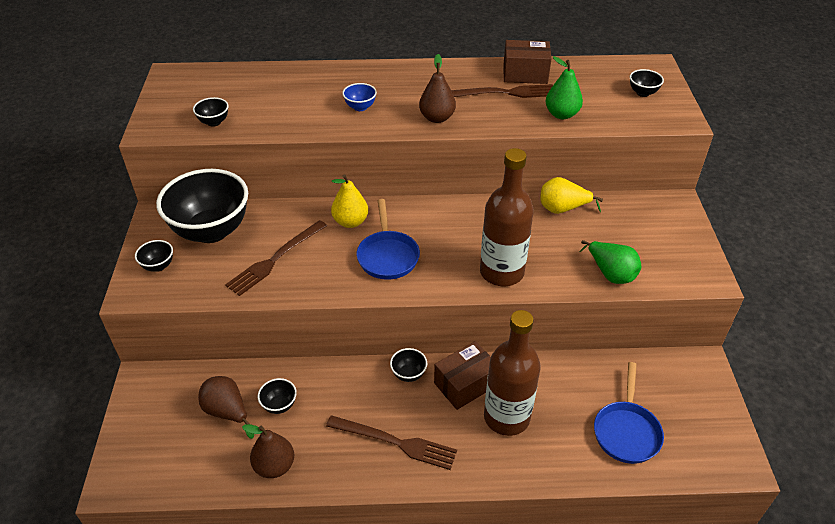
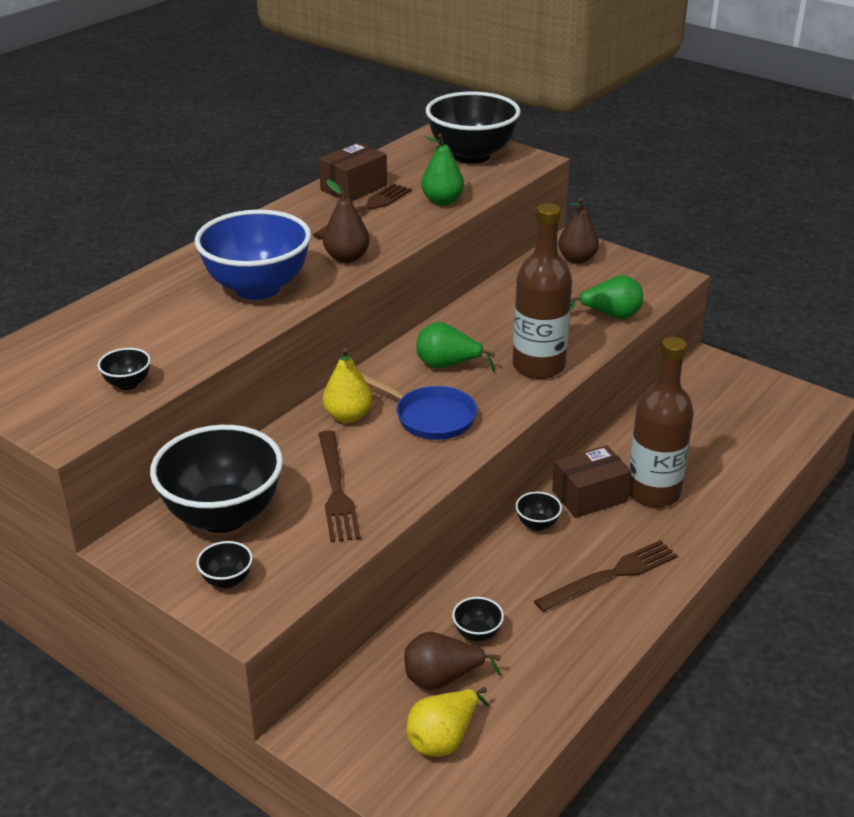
camera: 50 degrees left, 10 degrees down
brown pear [242,424,294,478] -> brown pear moved to [558,198,599,264]
blue bowl [342,83,377,111] -> blue bowl [195,210,311,300], size x2.47
brown box [434,341,491,410] -> brown box turned 60 degrees clockwise [552,445,632,518]
yellow pear [541,177,603,214] -> yellow pear moved to [406,687,489,757]
blue pan [594,362,664,464] -> none
black bowl [630,69,664,97] -> black bowl [426,92,521,163], size x2.47
none -> green pear [416,322,495,373]

